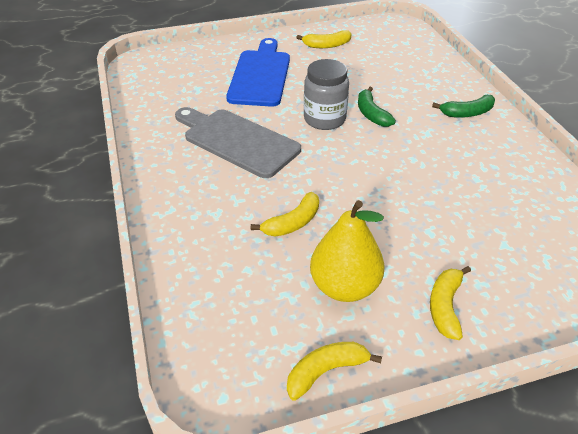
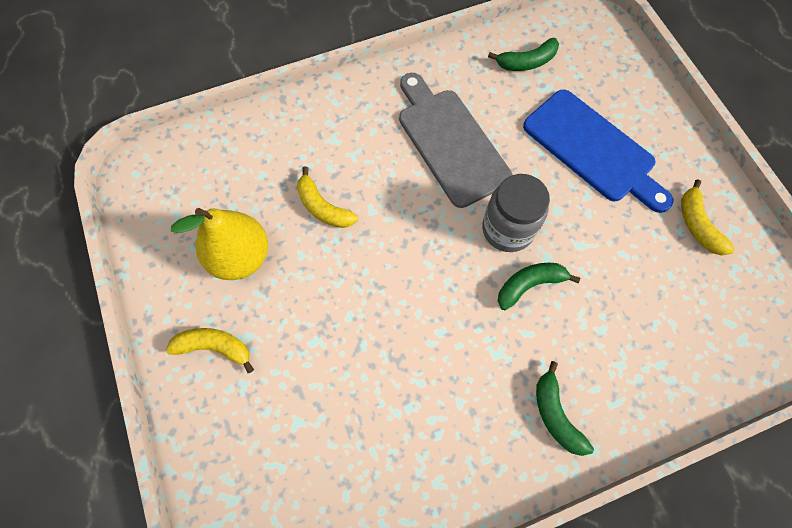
camera: 85 degrees right, 25 degrees up
grey cutting board [175,107,301,178] -> grey cutting board turned 60 degrees counterclockwise [399,73,513,208]
blue cutting board [226,38,290,107] -> blue cutting board turned 45 degrees clockwise [523,89,673,213]
yellow banana [287,342,382,401] -> none
none -> green banana [488,38,559,71]

